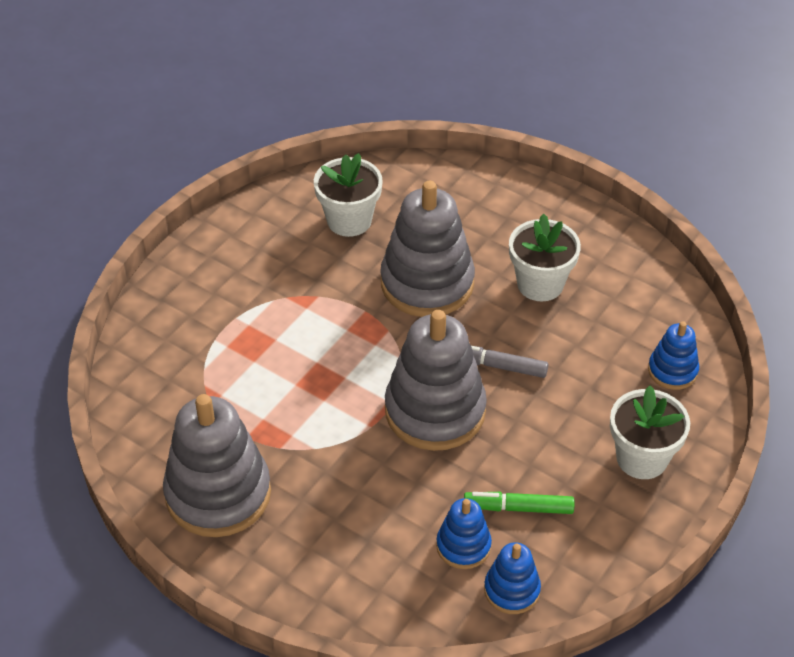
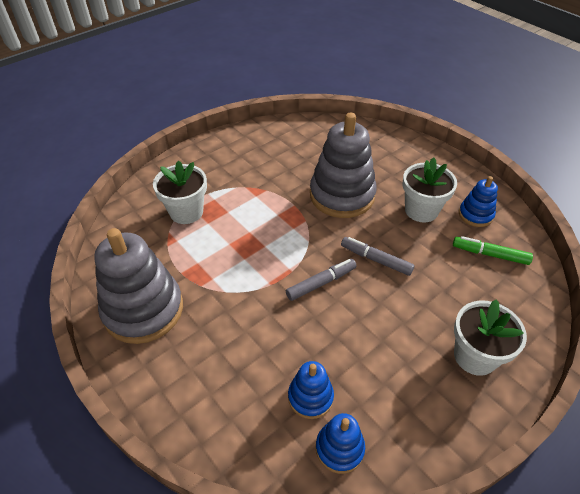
camera: 15 degrees right, 0 degrees up
white flower pot [314,153,383,237] -> white flower pot moved to [153,160,207,224]
grey stacking toy [385,310,487,451] -> grey marker [286,259,357,301]
green marker [464,492,575,514] -> green marker moved to [453,236,533,265]
blue stacking toy [648,321,699,390] -> blue stacking toy moved to [459,176,498,227]

